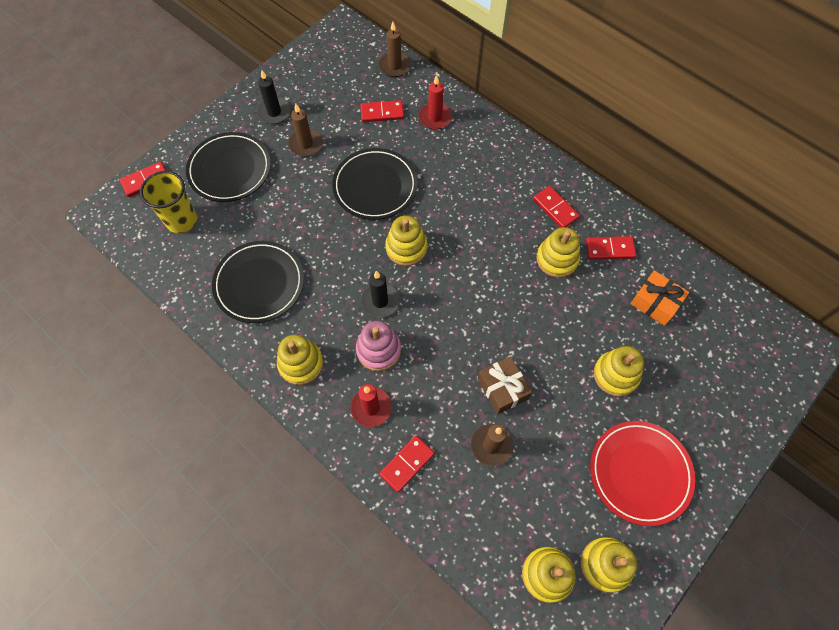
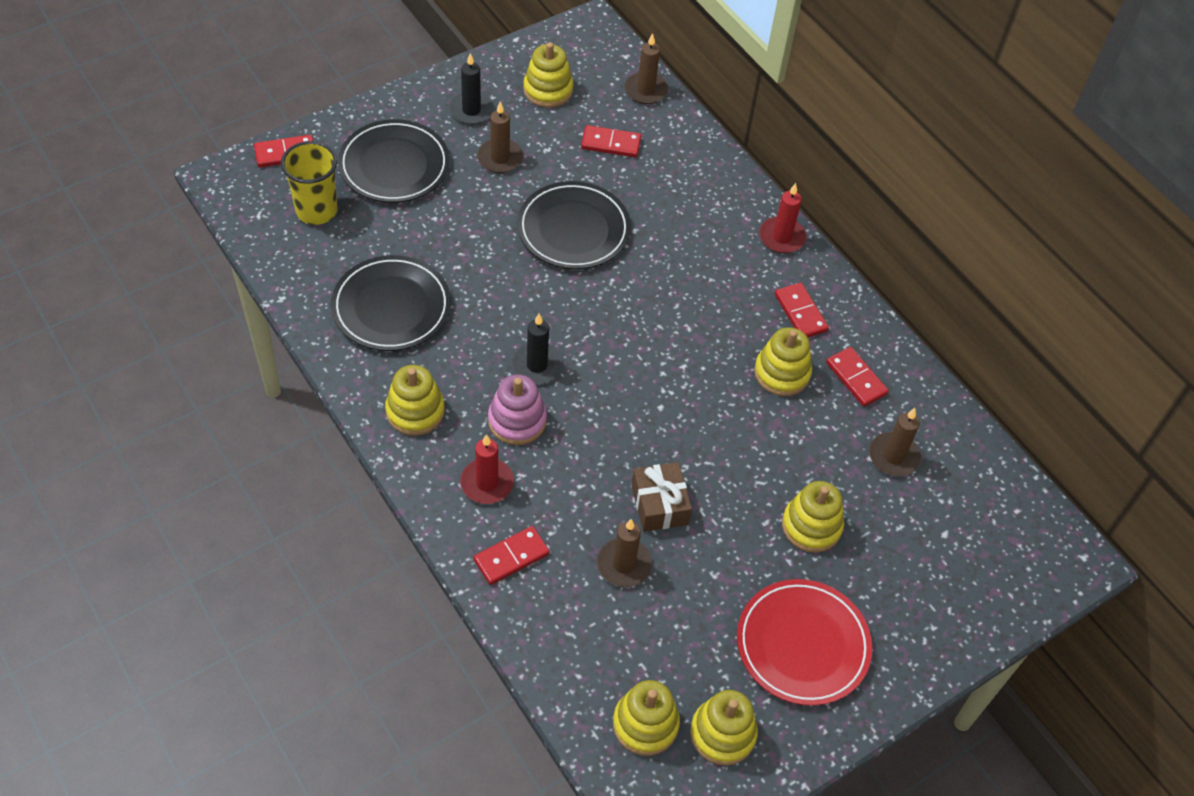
camera: 10 degrees right, 10 degrees down
yellow stacking toy [385,216,427,266] -> yellow stacking toy moved to [523,42,573,107]
red candle [418,75,452,129] -> red candle moved to [759,183,806,253]
red domino [586,236,636,260] -> red domino turned 45 degrees clockwise [826,347,889,407]
orange gift [630,270,689,326] -> brown candle [869,408,921,476]

